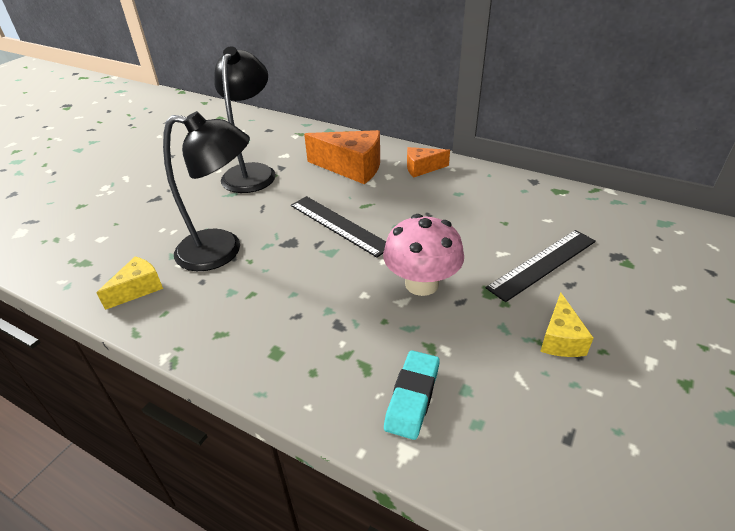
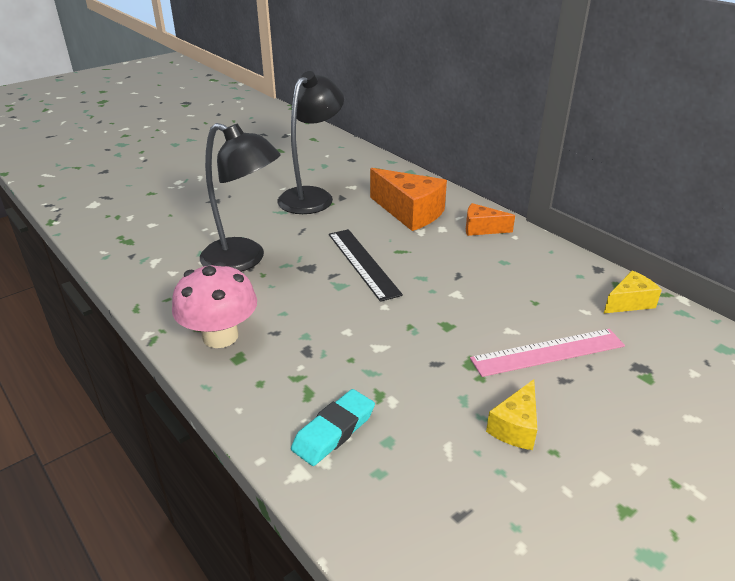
camera: 20 degrees right, 5 degrees down
yellow cheese [96,256,163,310] -> yellow cheese moved to [603,271,662,314]
pink mushroom [383,214,464,296] -> pink mushroom moved to [172,262,257,348]
black ruler [486,230,596,302] -> pink ruler [470,329,625,377]

